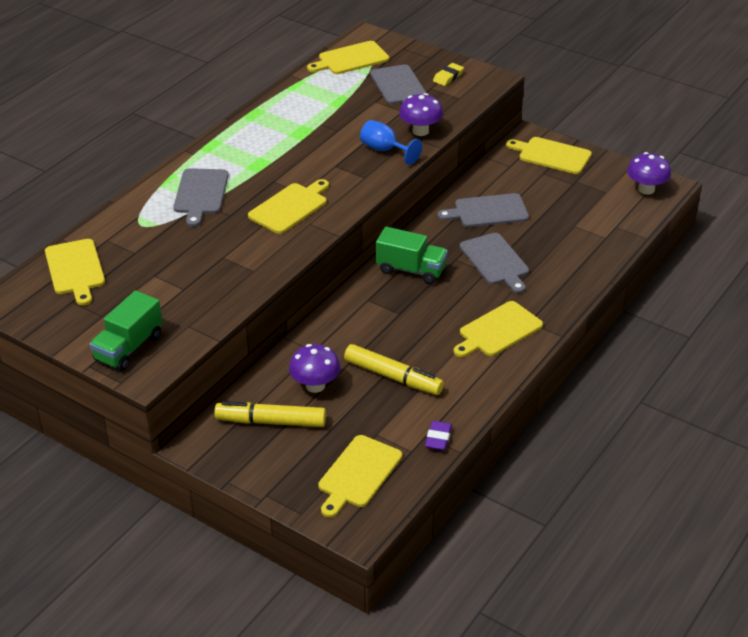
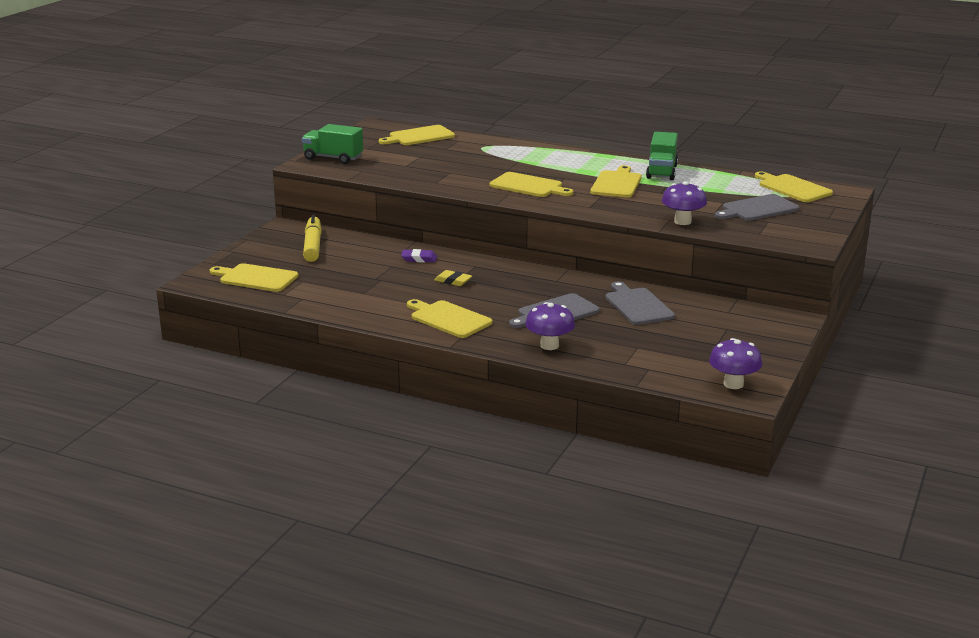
camera: 80 degrees right, 15 degrees down
grey cutting board [174,168,229,227] -> none
purple mushroom [289,344,340,393] -> purple mushroom moved to [525,302,575,350]
yellow marker [344,344,444,395] -> none
blue goblet [360,120,422,165] -> none
green truck [376,227,448,284] -> green truck moved to [646,132,678,180]
purple eraser [425,421,452,450] -> purple eraser moved to [401,249,437,263]
yellow eraser [433,63,464,86] -> yellow eraser moved to [434,270,472,286]
yellow cutting board [506,137,592,174] -> yellow cutting board moved to [590,165,642,198]

